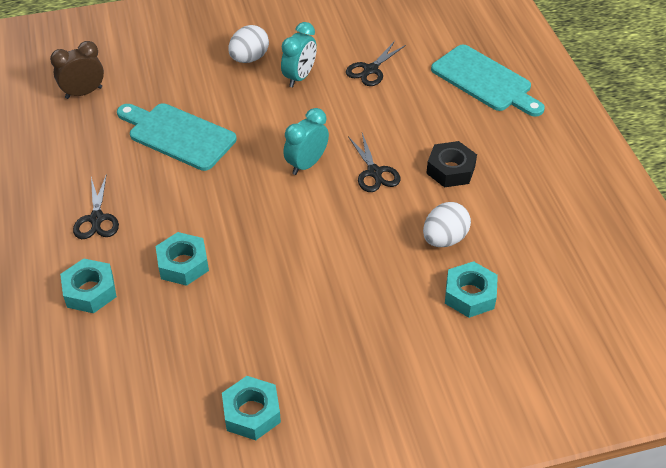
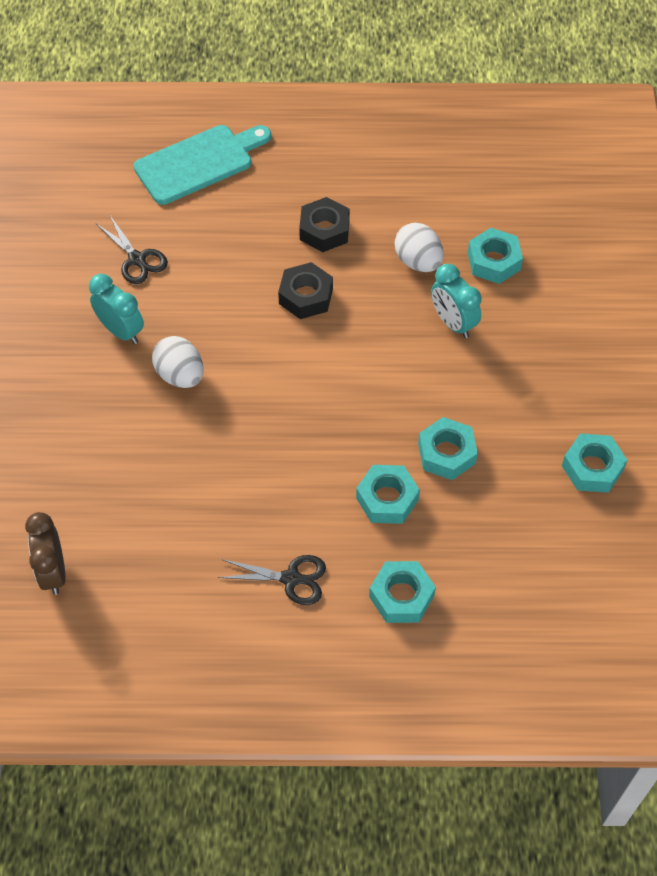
camera: 75 degrees left, 10 degrees up
turquoise cutting board [117,103,237,171] -> none
white egg [228,25,269,63] -> white egg moved to [152,336,204,388]
turquoise clock [283,108,329,175] -> turquoise clock moved to [431,264,482,338]
black scissors [348,133,401,192] -> black nut [278,262,333,319]
none -> turquoise nut [418,417,478,480]

